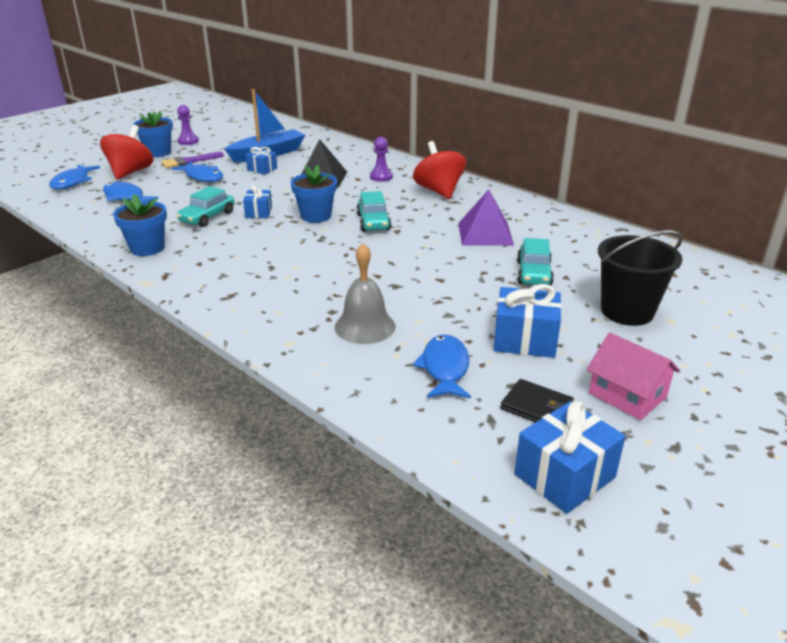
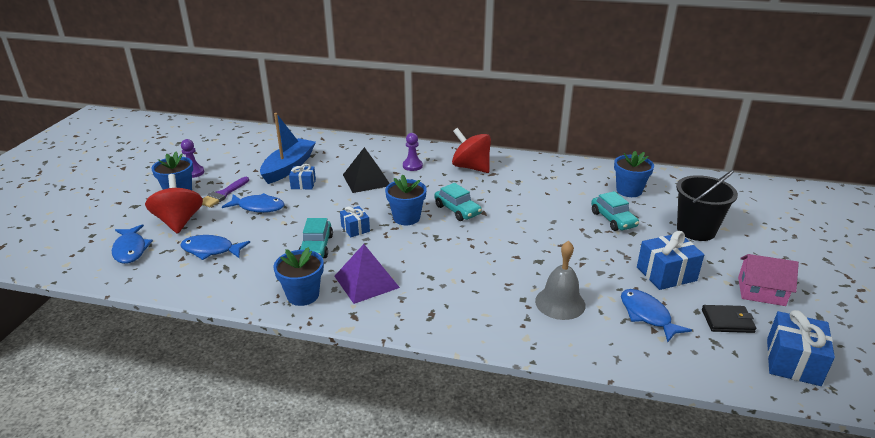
camera: 30 degrees left, 0 degrees up
purple pyramid [458,190,514,246] -> purple pyramid moved to [334,244,400,304]
none -> blue flower pot [614,151,654,197]

